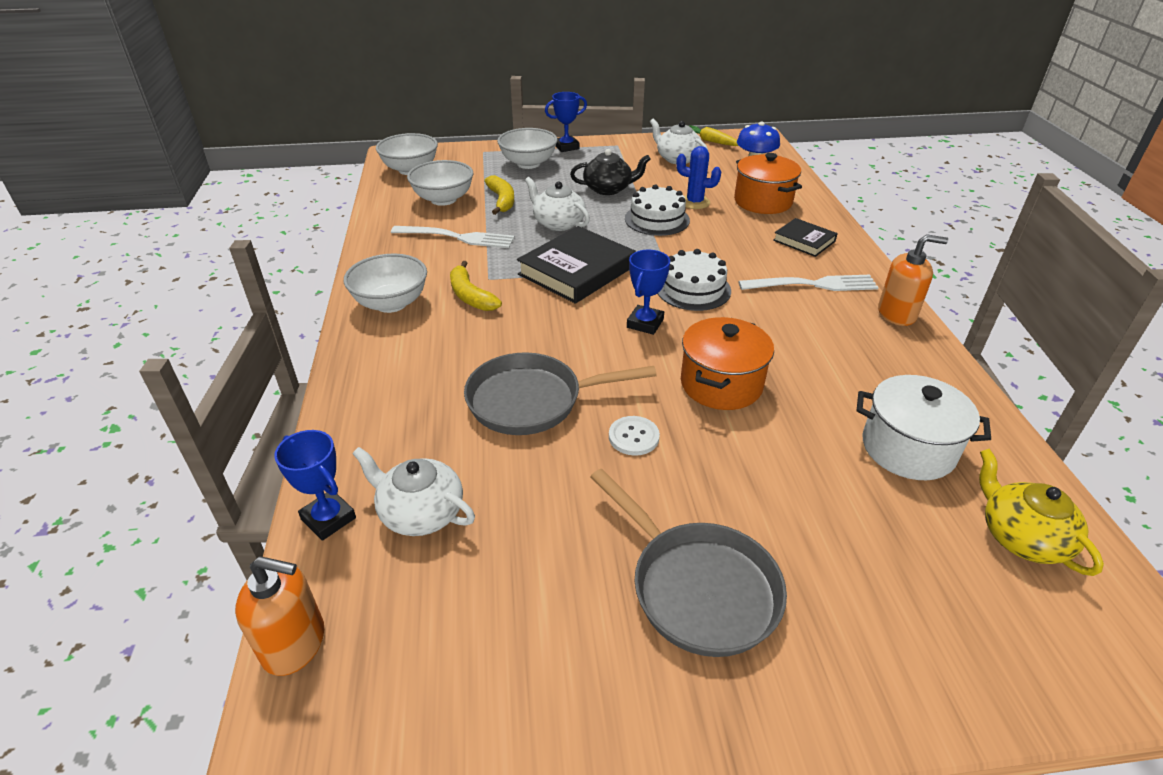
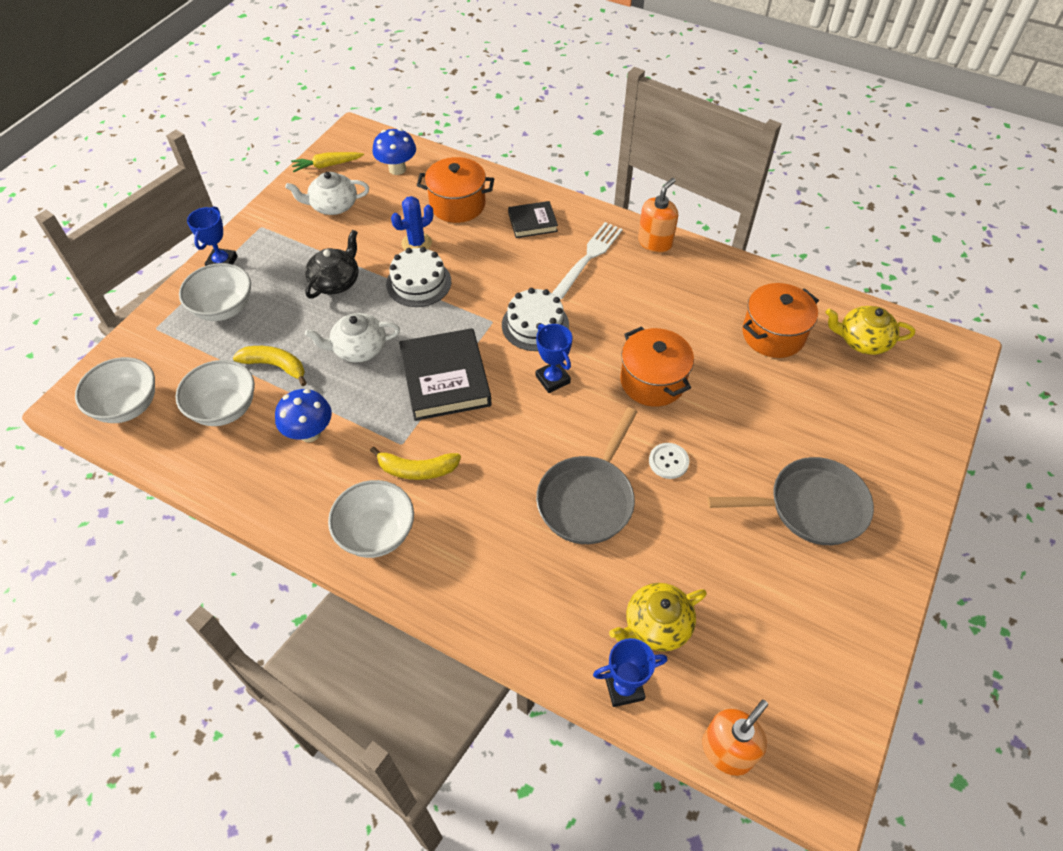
camera: 55 degrees left, 15 degrees up
white teapot [352,447,475,536] -> yellow teapot [609,583,707,651]
white fork [391,226,515,248] -> blue mushroom [275,389,332,442]
white pot [857,375,991,480] -> orange pot [742,283,819,358]

